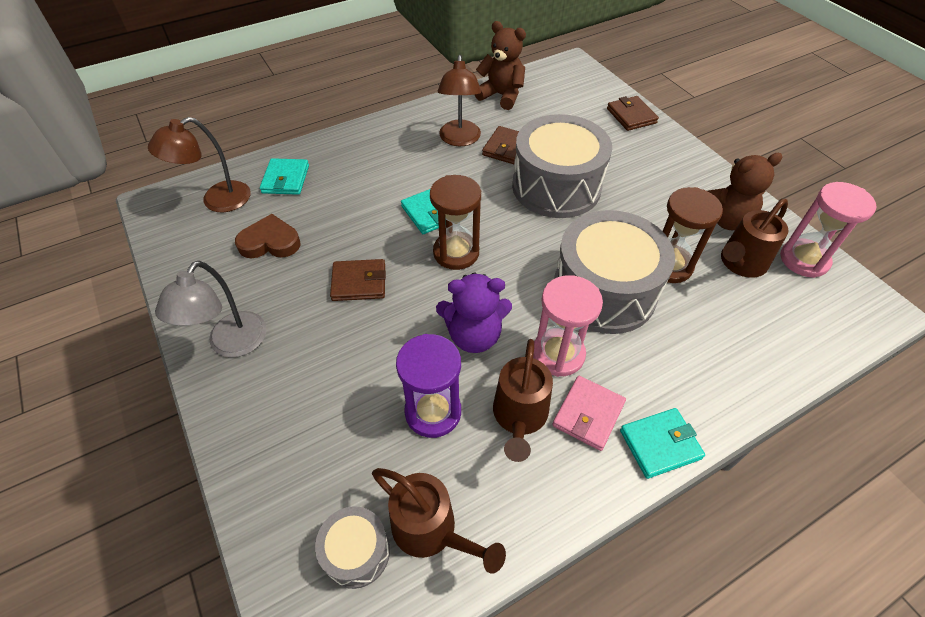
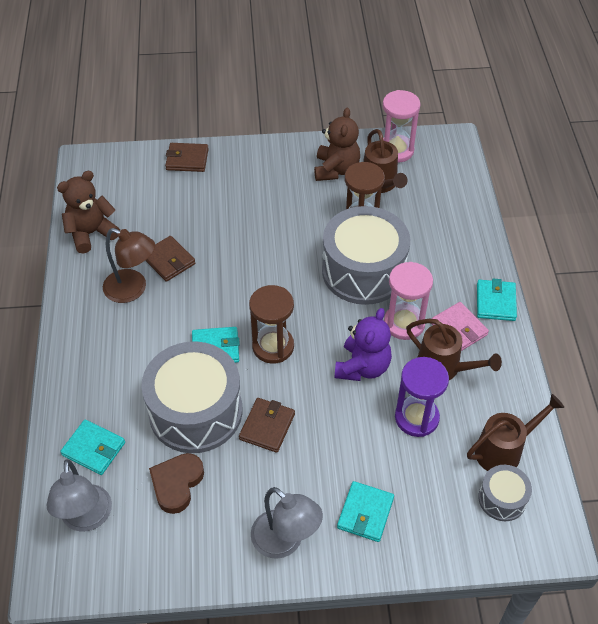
camera: 65 degrees left, 0 degrees up
brown lamp [148,117,251,212] -> grey lamp [47,459,112,532]
grey drum [512,114,612,218] -> grey drum moved to [141,341,242,453]
none -> turquoise wallet [337,481,394,542]

